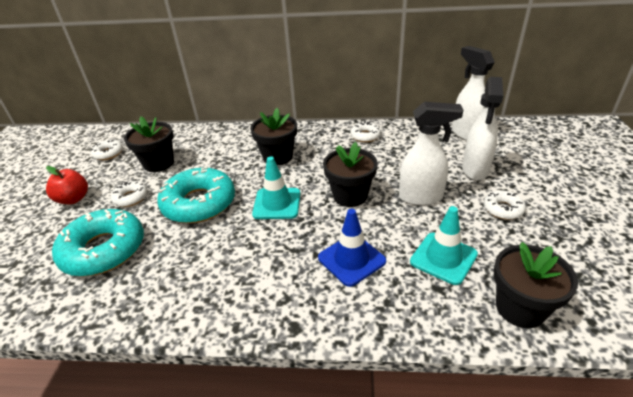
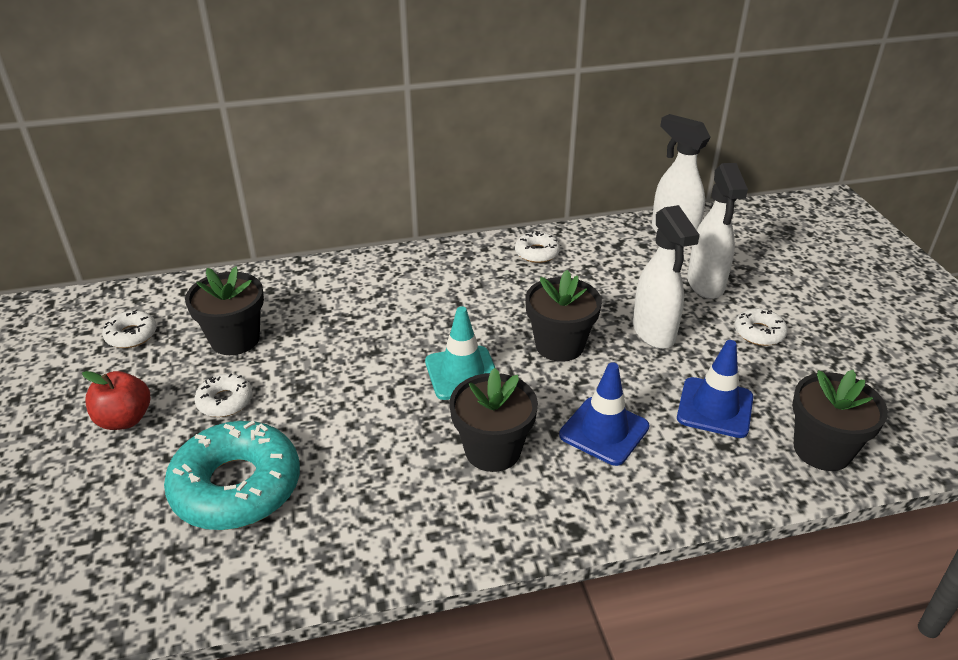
camera: 20 degrees left, 0 degrees up
turquoise donut [157,167,235,223] -> none
black flower pot [250,108,297,165] -> black flower pot moved to [449,368,538,472]
white spray bottle [399,102,463,206] -> white spray bottle turned 90 degrees clockwise [633,205,700,349]
turquoise traffic cone [410,206,478,285] -> blue traffic cone [677,340,753,438]

